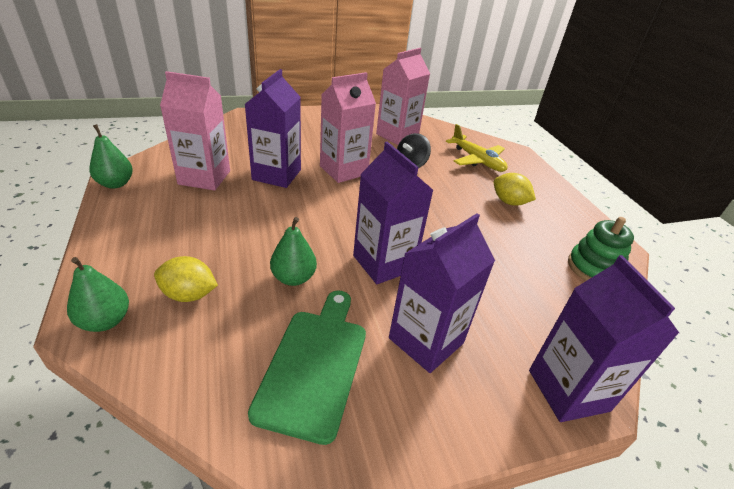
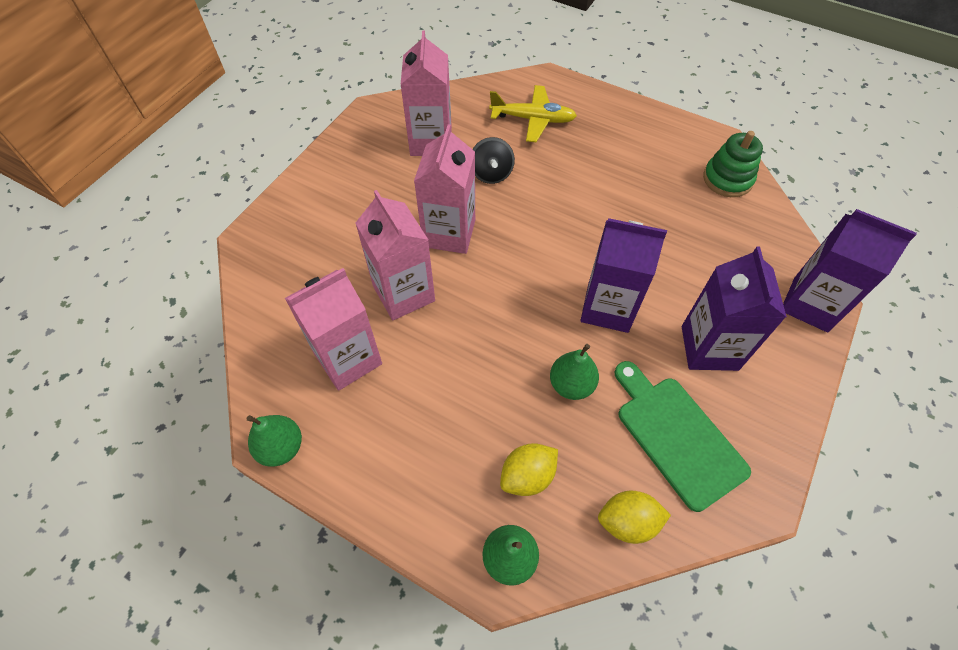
camera: 40 degrees left, 20 degrees up
purple carton [245,69,301,188] -> pink carton [355,190,435,320]
yellow lemon [494,173,536,206] -> yellow lemon moved to [598,491,671,544]

